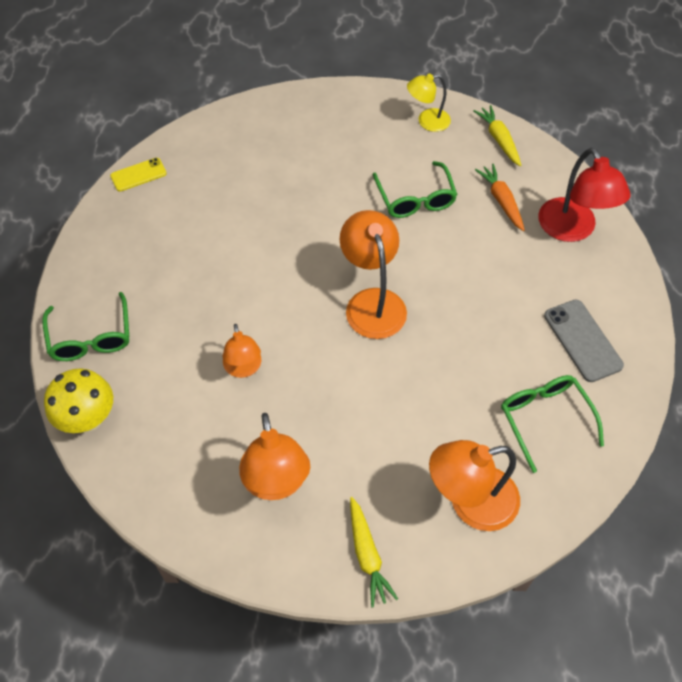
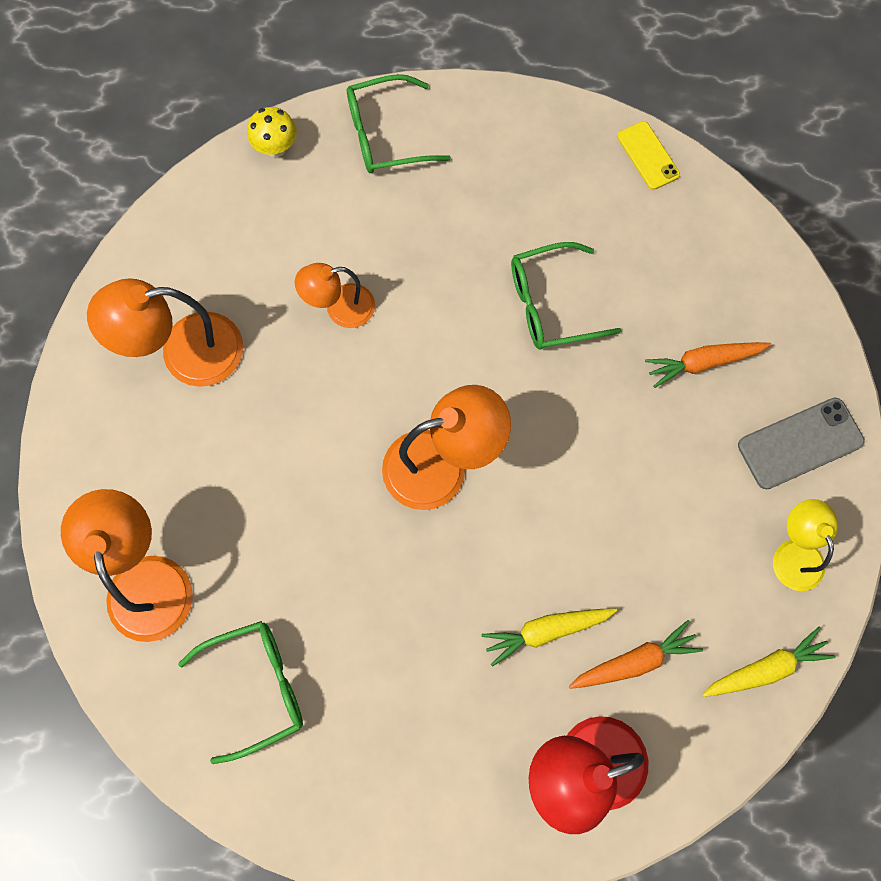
camera: 90 degrees right, 15 degrees up
yellow mushroom [44,368,113,433] -> yellow mushroom [247,107,297,157], size x0.64
yellow carrot [350,497,398,608] -> yellow carrot moved to [482,608,617,667]
green glasses [373,161,458,218] -> green glasses moved to [511,242,621,350]
grey phone [544,300,624,382] -> grey phone moved to [738,398,865,489]
none -> orange carrot [645,342,771,388]

